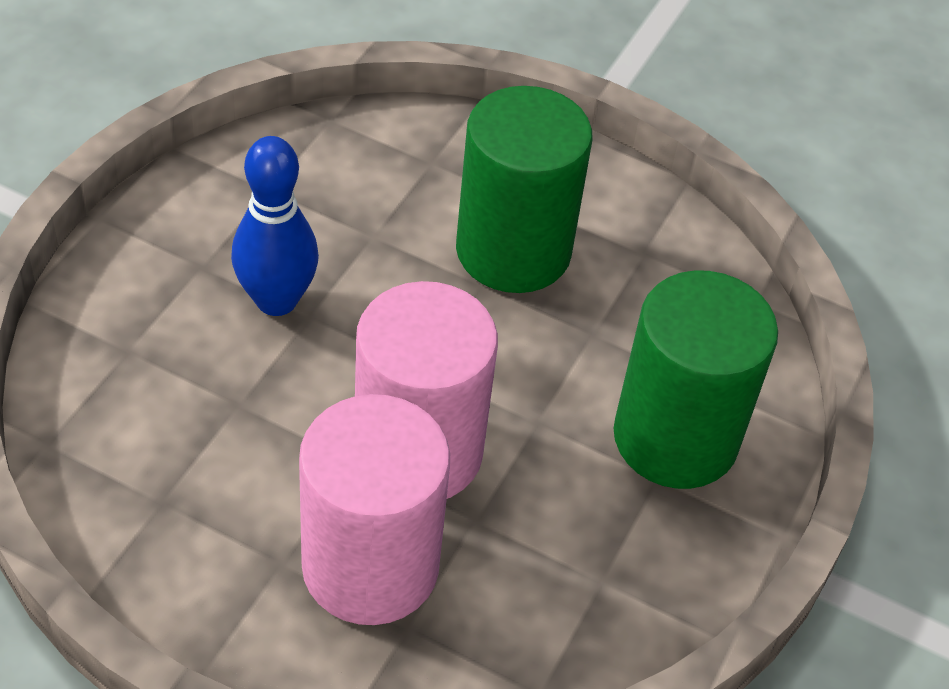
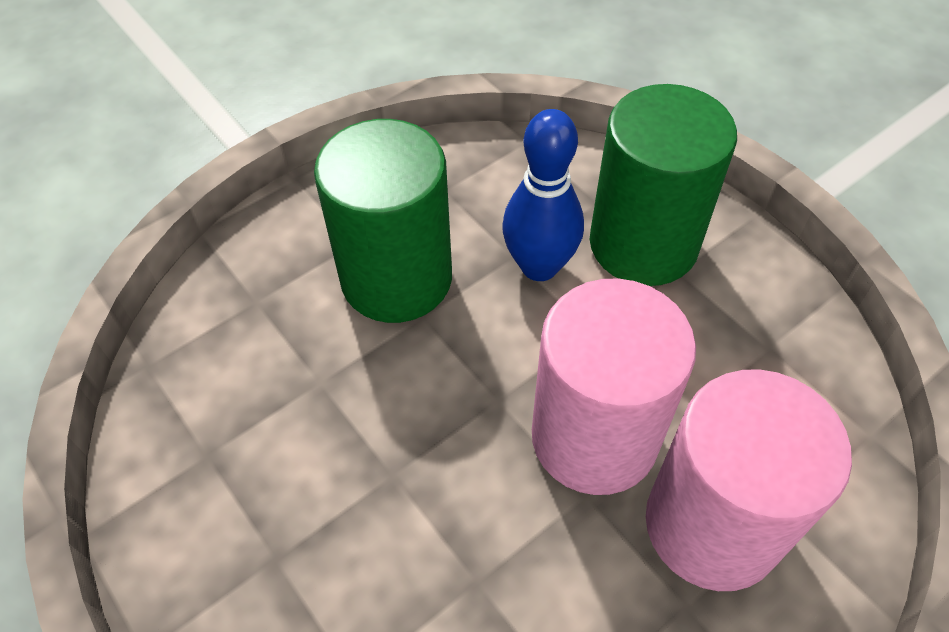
camera: 60 degrees left, 5 degrees up
blue bowling pin [231,136,319,316] -> blue bowling pin moved to [502,109,584,281]

